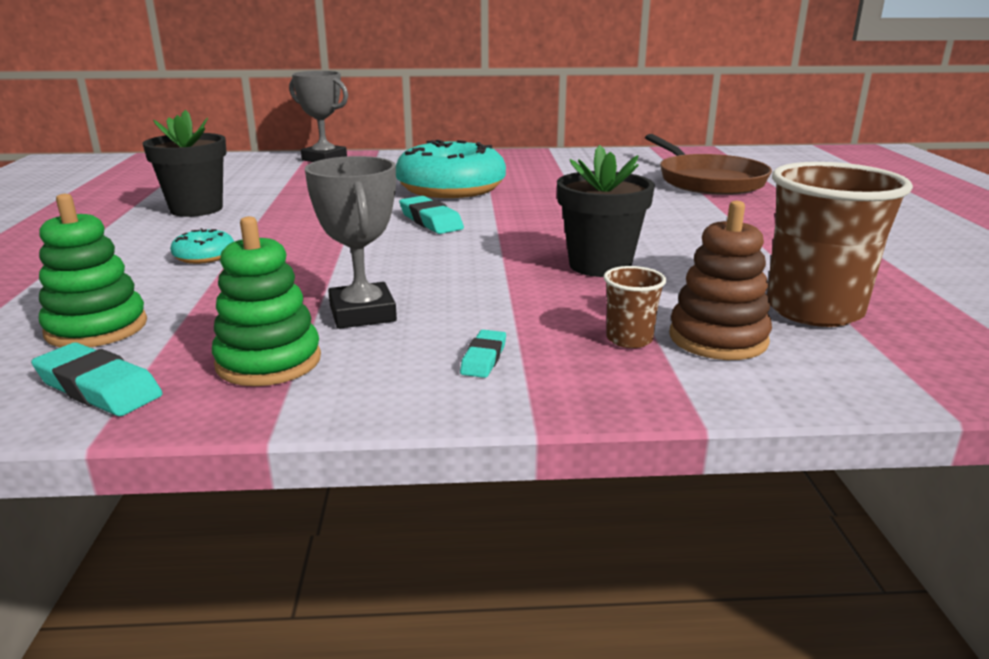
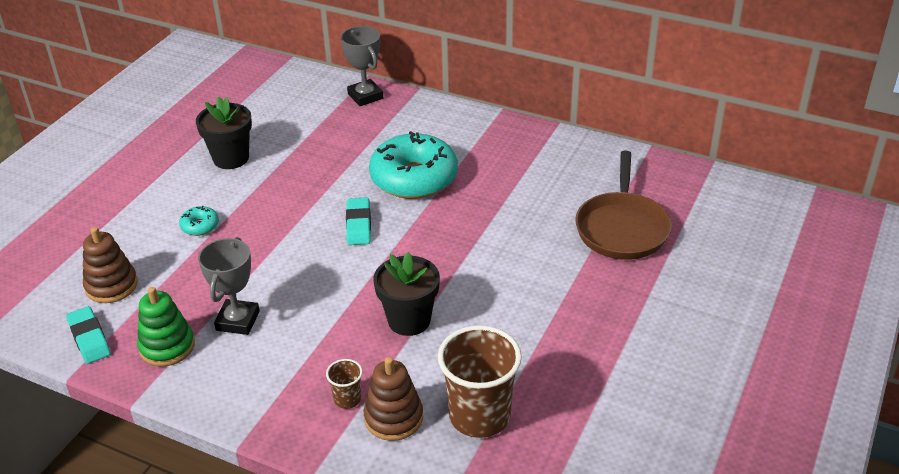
camera: 30 degrees right, 15 degrees up
green stacking toy [39,194,147,348] -> brown stacking toy [83,227,138,303]
turquoise eraser [460,330,506,378] -> none

